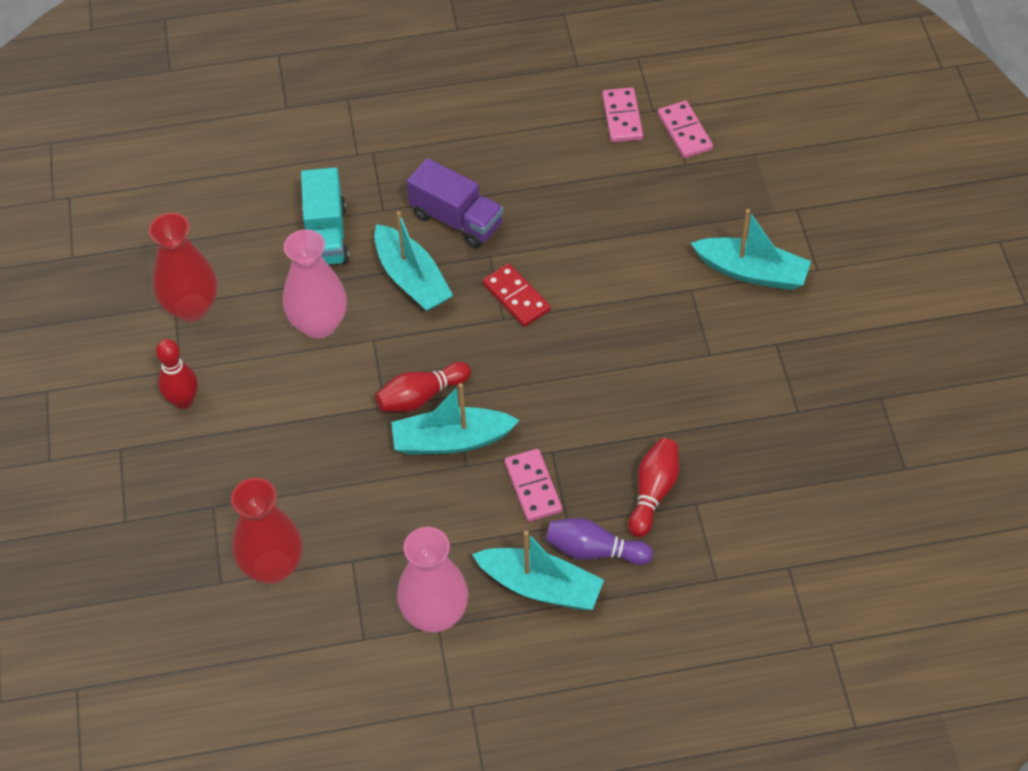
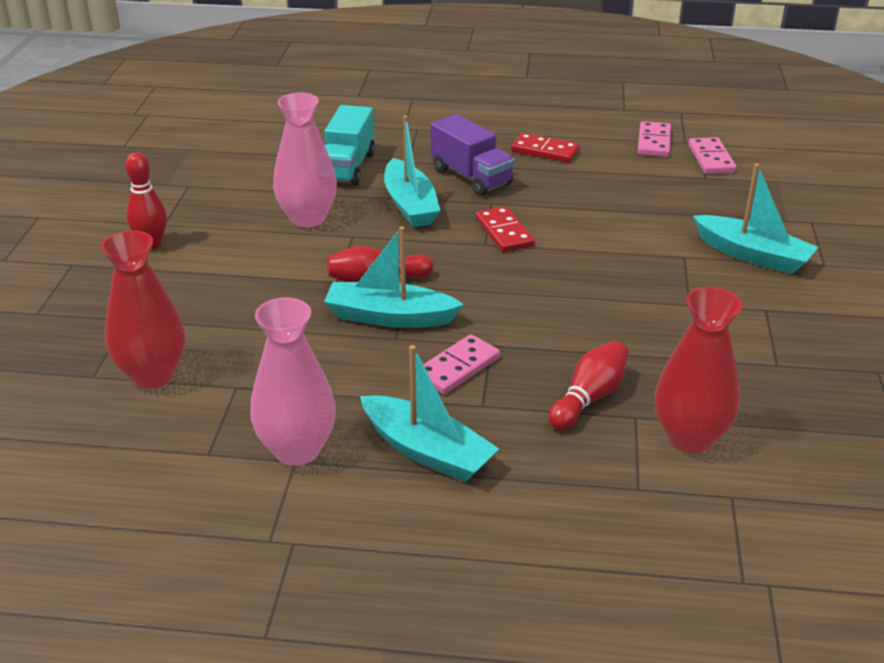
camera: 15 degrees right, 20 degrees down
red vase [149,213,217,322] -> red vase moved to [655,287,743,453]
pink domino [505,449,562,522] -> pink domino turned 45 degrees clockwise [423,334,500,395]
purple bowling pin [546,518,653,565] -> none
none -> red domino [511,133,580,163]

